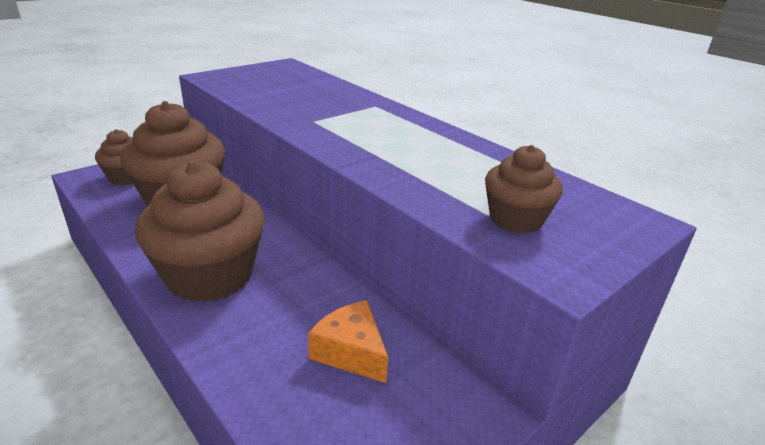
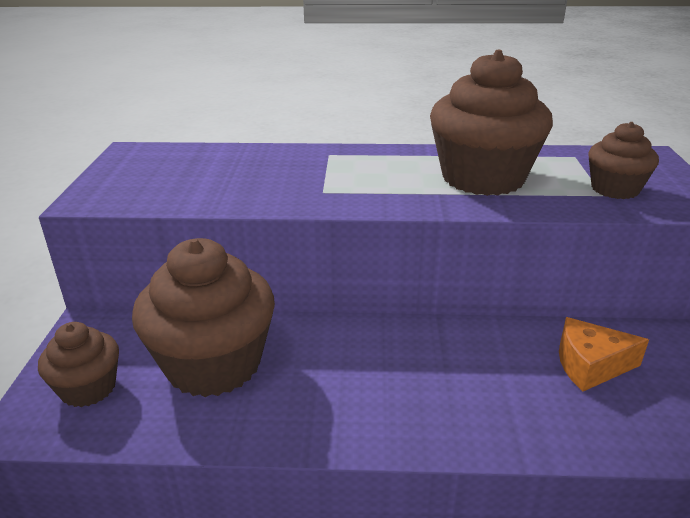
camera: 45 degrees left, 0 degrees up
brown cupcake [135,160,265,303] -> brown cupcake moved to [430,50,553,196]

